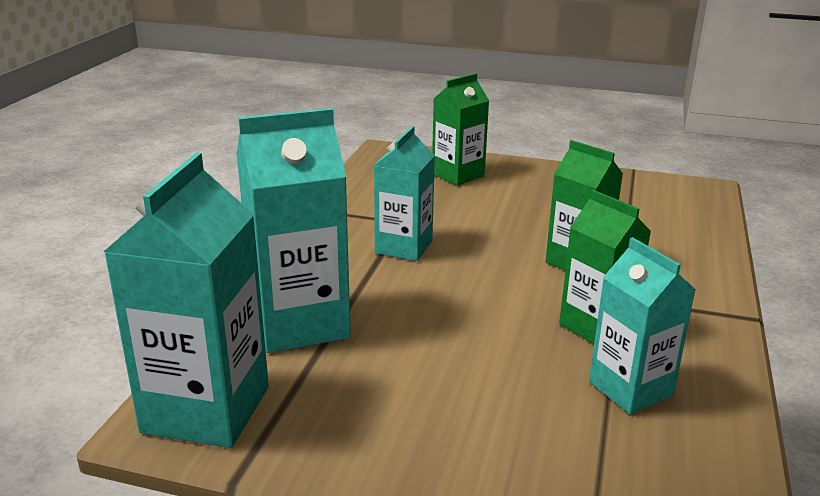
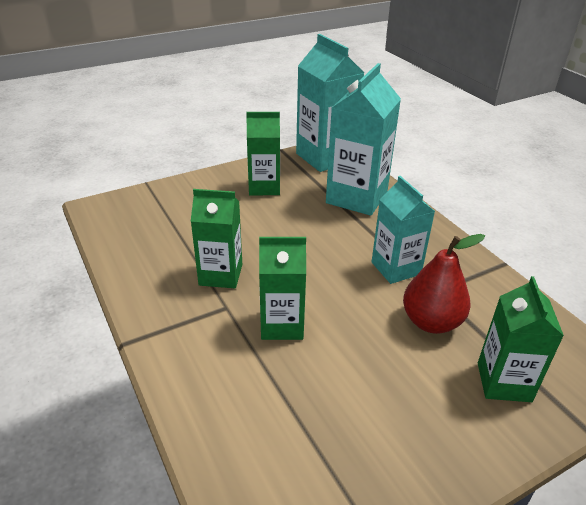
camera: 135 degrees right, 10 degrees up
turquoise carton [589,237,696,414] -> none
none -> green carton [246,112,280,196]
none -> red pear [403,234,485,334]

